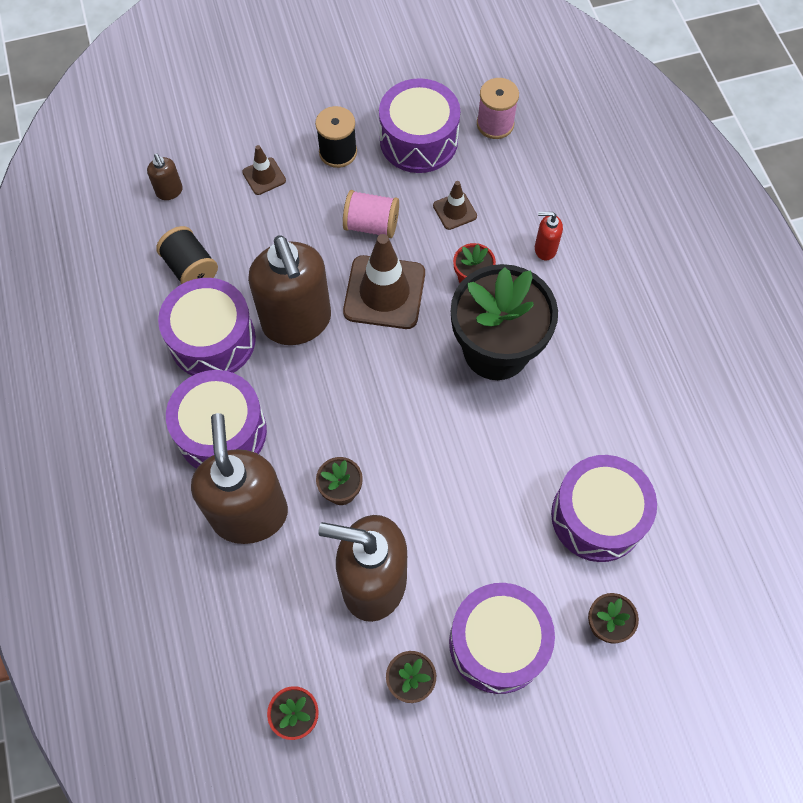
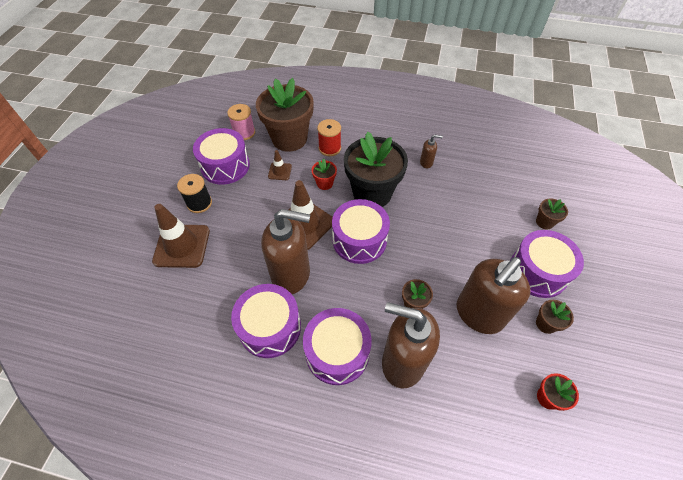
camera: 60 degrees left, 10 degrees down
brown soap dispenser [147,153,183,200] -> brown soap dispenser moved to [420,134,443,168]
black spool [156,226,218,284] -> none
brown traffic cone [242,145,286,195] -> brown traffic cone [152,204,210,268], size x2.02
pink spool [343,190,399,238] -> none
red soap dispenser [535,212,563,260] -> red spool [317,119,341,156]
purple drum [551,455,657,562] -> purple drum moved to [332,199,390,264]
none -> brown flower pot [256,78,314,152]

